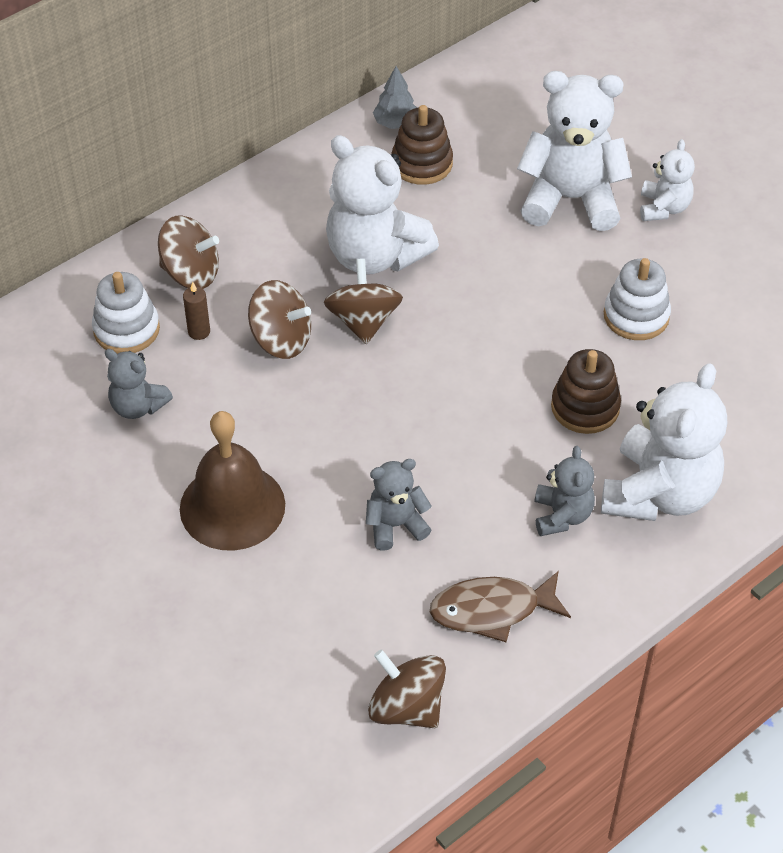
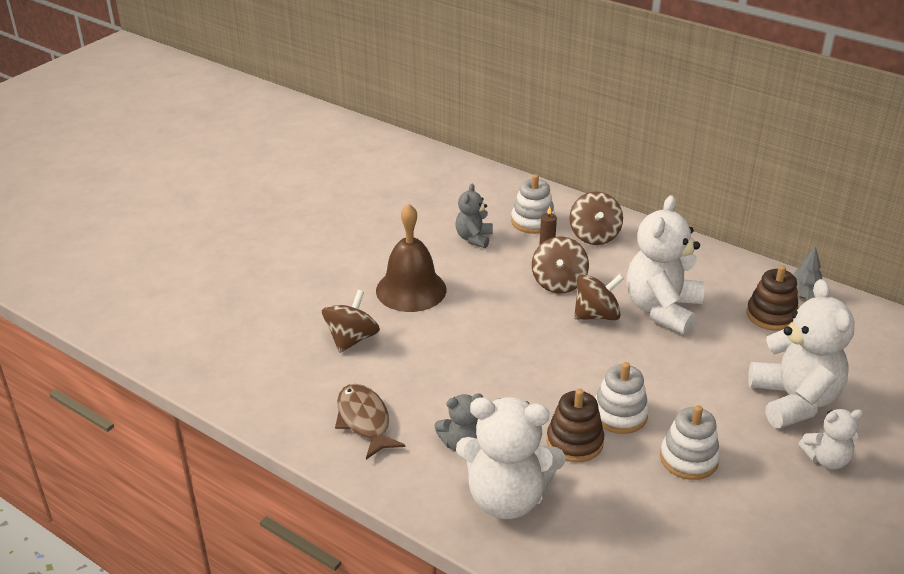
camera: 75 degrees right, 15 degrees down
grey teddy bear [366,459,432,551] -> none
brown spinning top [368,649,446,728] -> brown spinning top moved to [322,290,380,353]
none -> white stacking toy [595,362,649,434]

